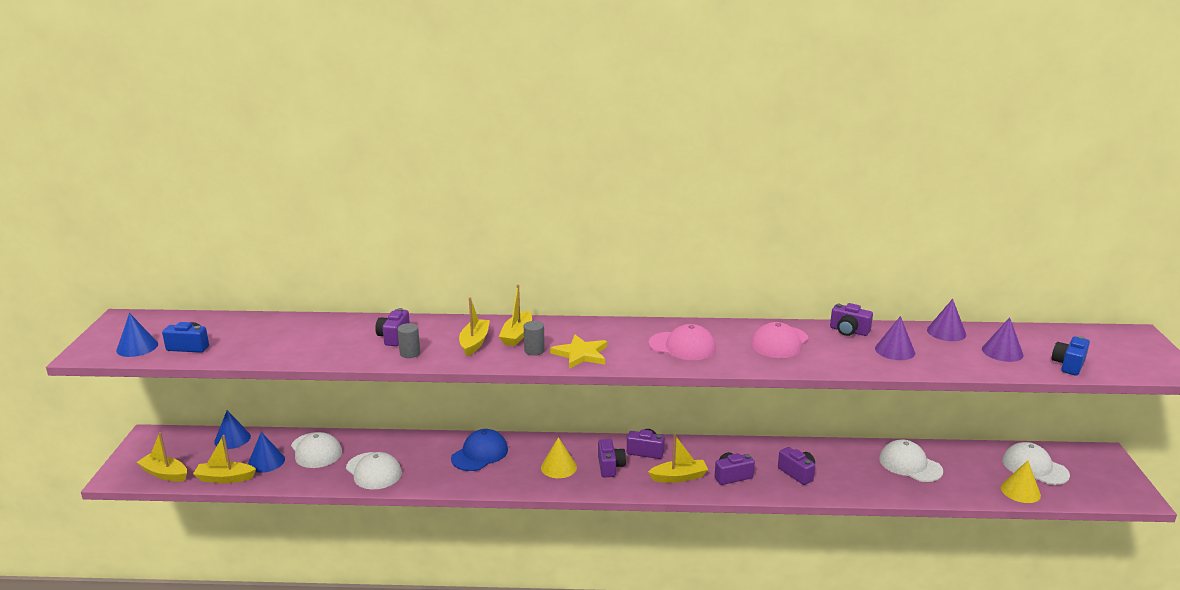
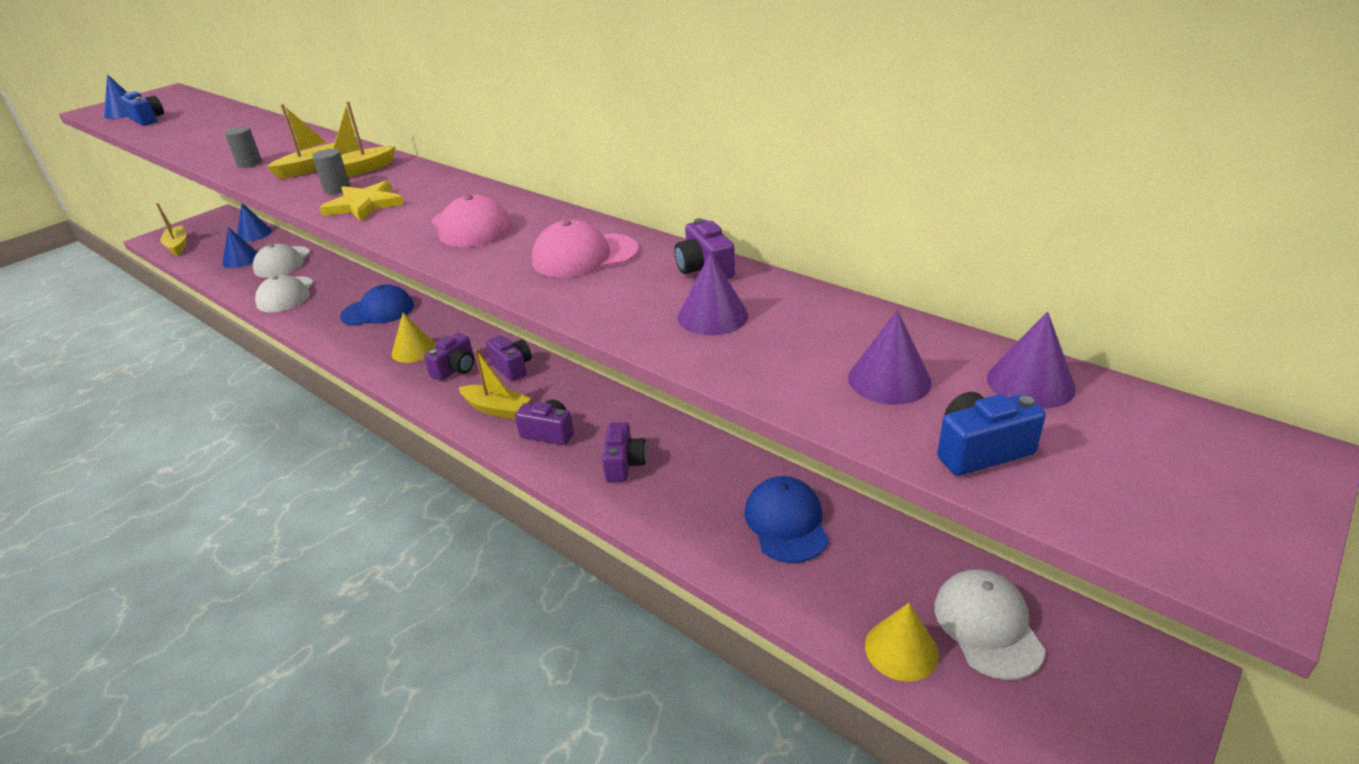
camera: 40 degrees right, 10 degrees up
yellow boat [193,435,256,483] -> none
purple camera [375,308,410,346] -> none
white cap [879,439,943,482] -> blue cap [744,476,829,563]
purple cone [927,299,966,341] -> purple cone moved to [987,312,1076,408]

